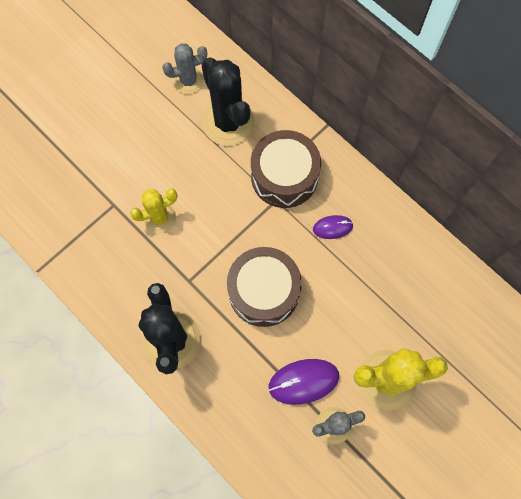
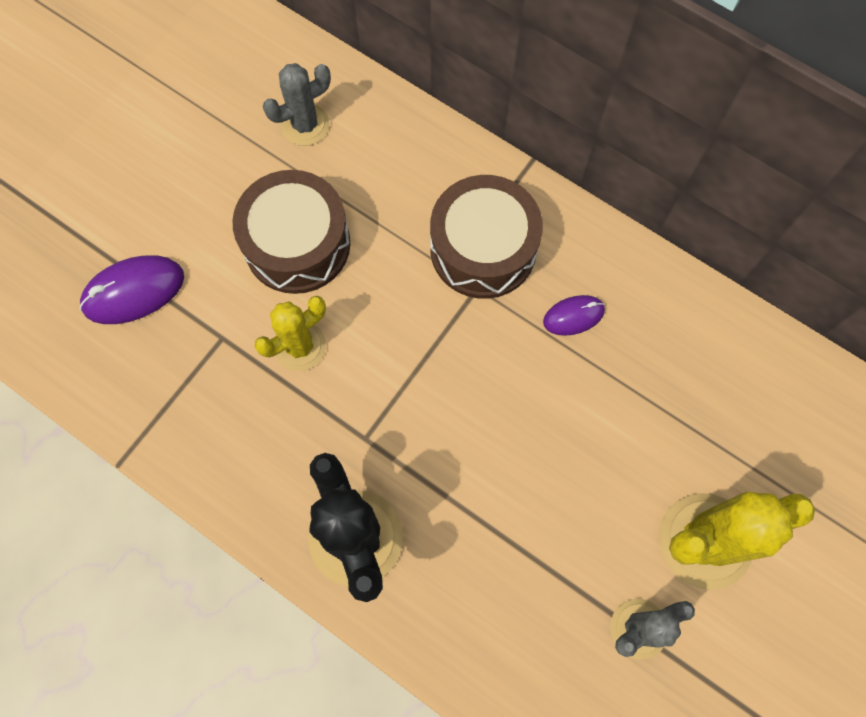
camera: 10 degrees left, 0 degrees up
black cactus [201,57,255,146] -> none
brown drum [227,247,302,327] -> brown drum moved to [233,170,350,294]
purple mouse [268,359,339,405] -> purple mouse moved to [80,256,184,324]

